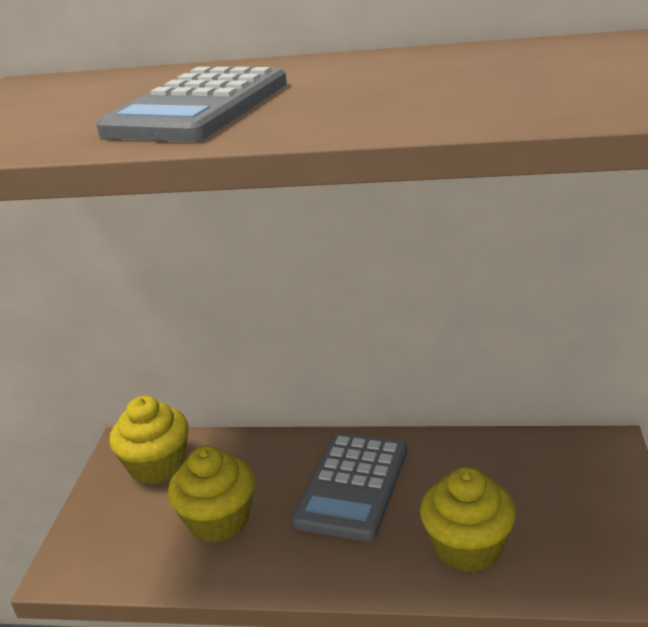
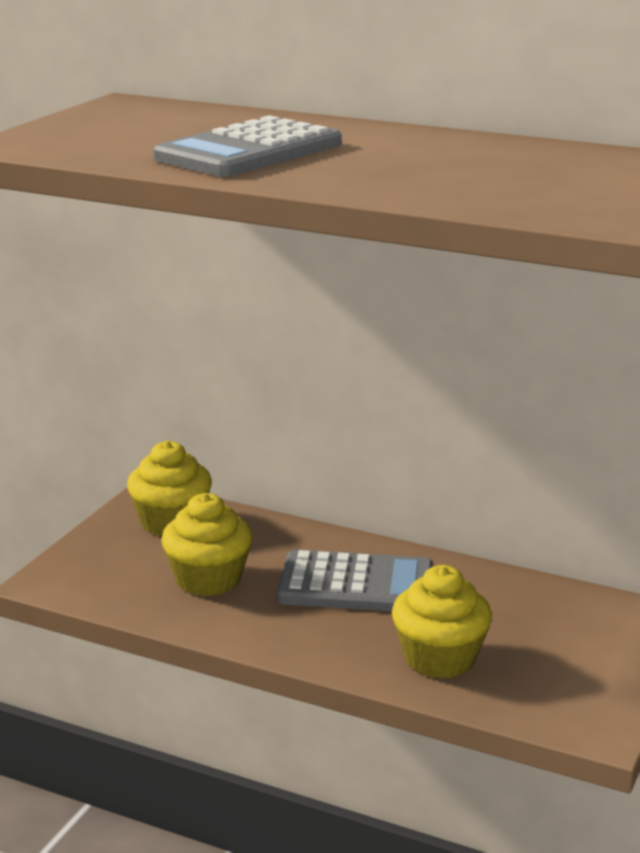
camera: 15 degrees right, 5 degrees down
grey calculator [292,433,407,542] -> grey calculator turned 120 degrees counterclockwise [277,549,433,611]

